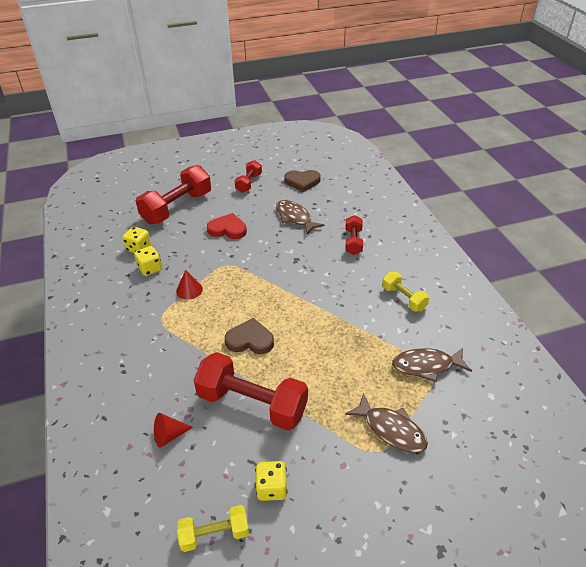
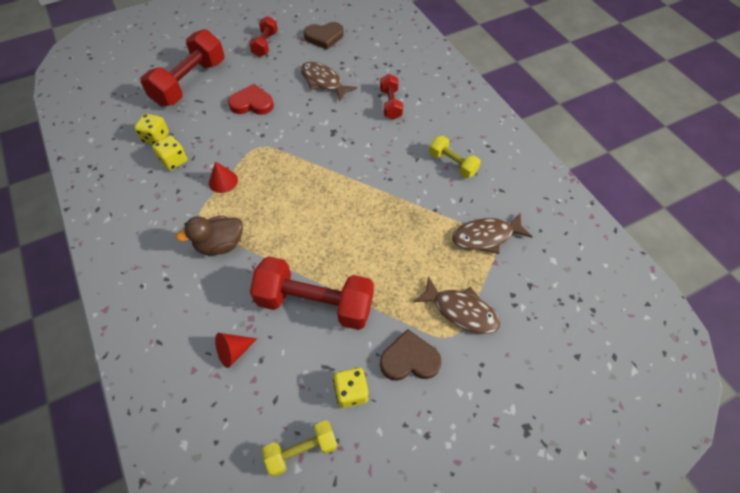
camera: 10 degrees left, 15 degrees up
brown heart [225,318,274,354] -> brown heart moved to [380,329,442,381]
none -> brown duck [176,216,243,255]

